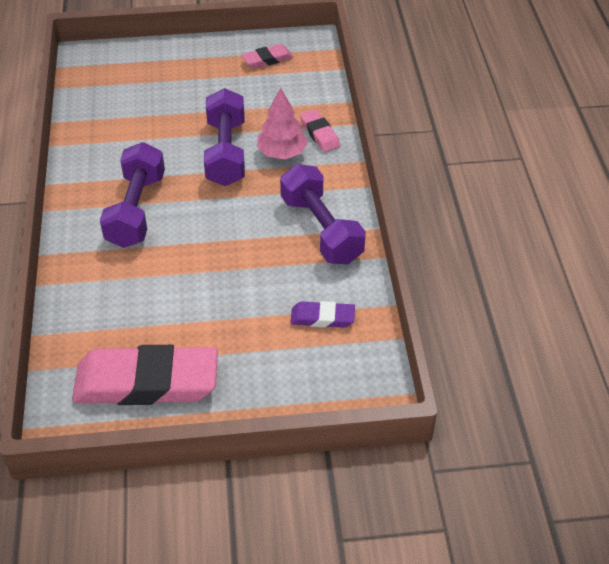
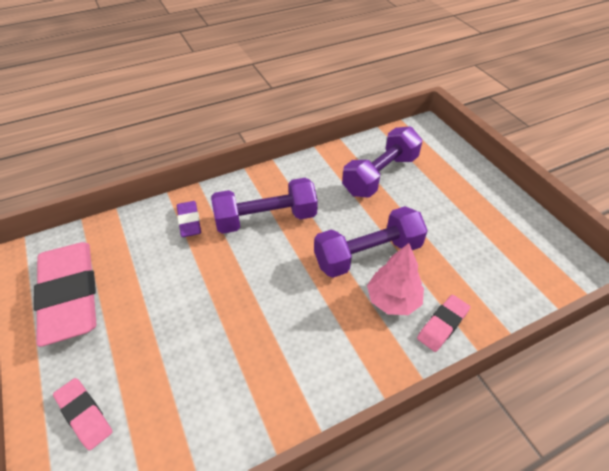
camera: 70 degrees right, 0 degrees up
pink eraser [242,44,293,69] -> pink eraser moved to [53,378,113,450]
purple dumbbell [280,164,366,264] -> purple dumbbell moved to [342,127,422,198]
purple eraser [290,301,355,328] -> purple eraser moved to [177,201,201,237]

